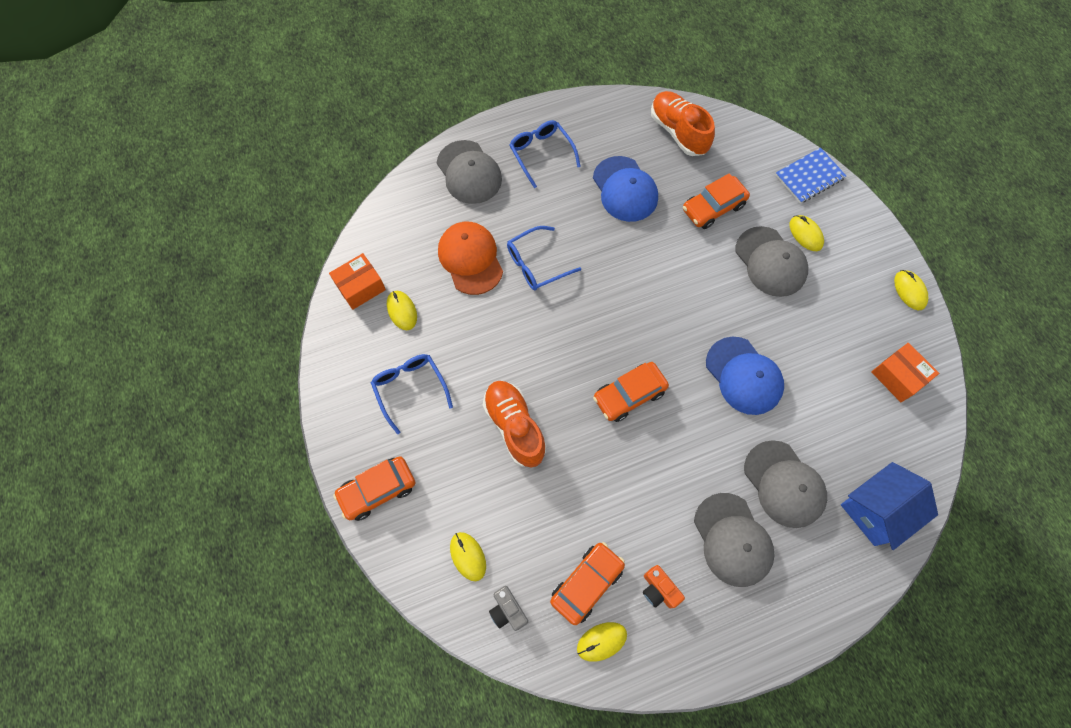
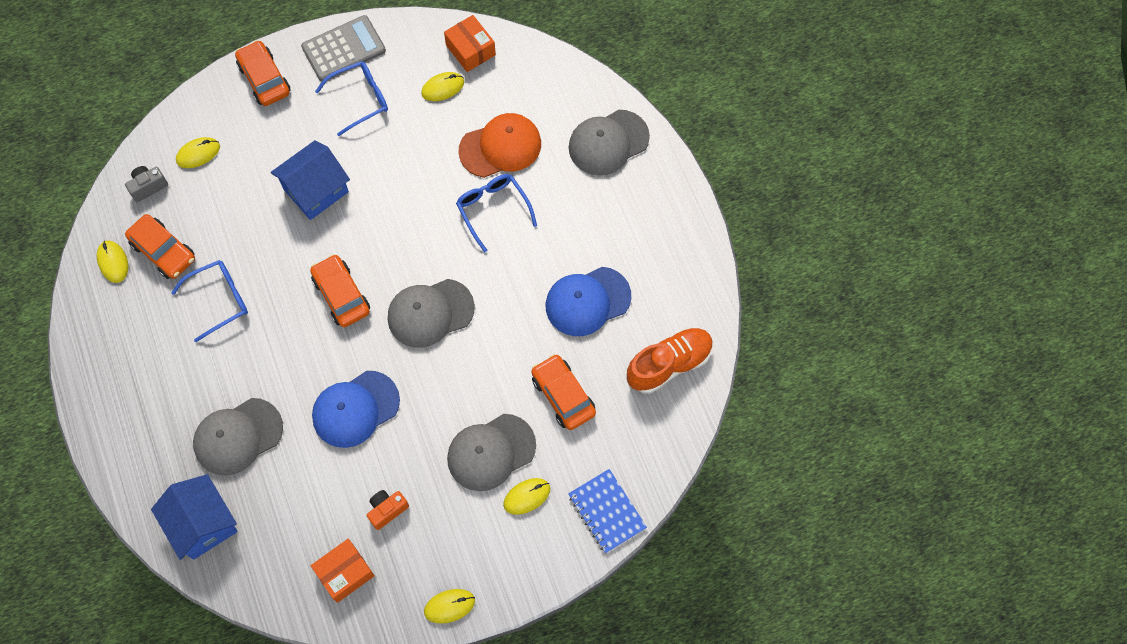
camera: 90 degrees right, 0 degrees up
orange shoe [483,381,546,468] -> blue house [271,140,350,220]
blue glasses [509,120,581,188] -> blue glasses moved to [171,260,248,342]
orange camera [643,565,685,608] -> orange camera moved to [367,490,409,530]
grey cap [694,493,775,587] -> grey cap moved to [388,279,475,348]
none -> grey calculator [301,15,386,81]

